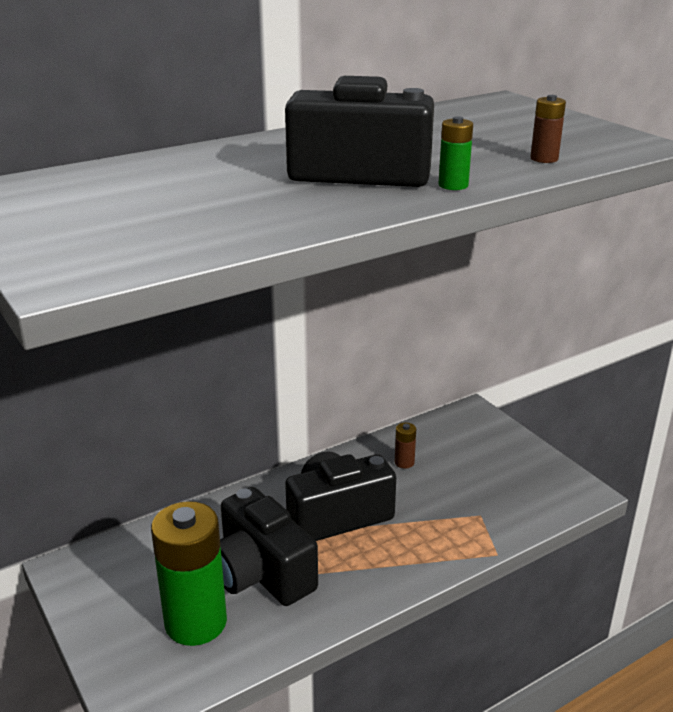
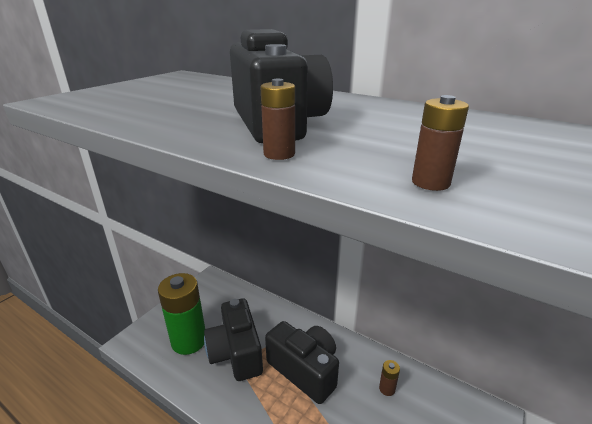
camera: 65 degrees right, 0 degrees up
black camera [220,487,318,606] -> black camera turned 45 degrees counterclockwise [204,298,263,381]
green battery [438,116,473,190] -> brown battery [261,79,295,160]

